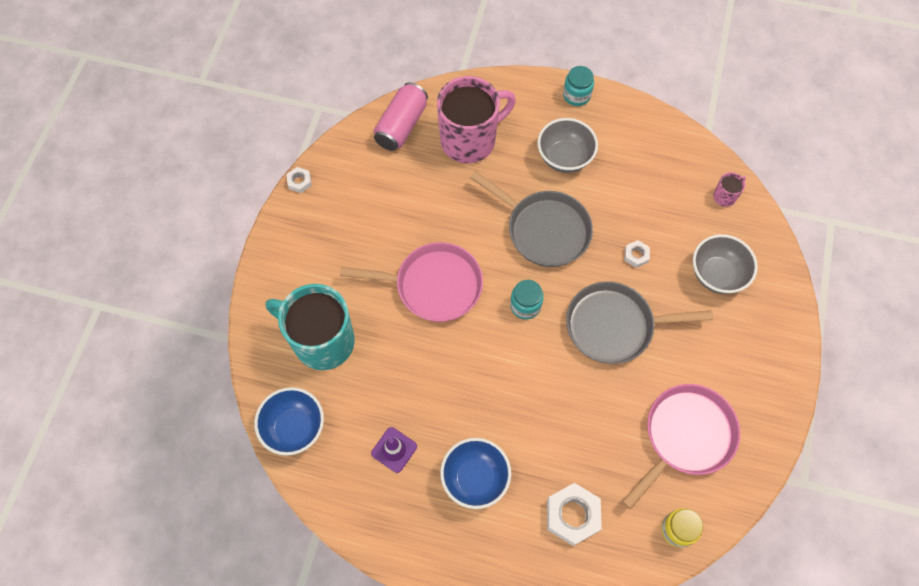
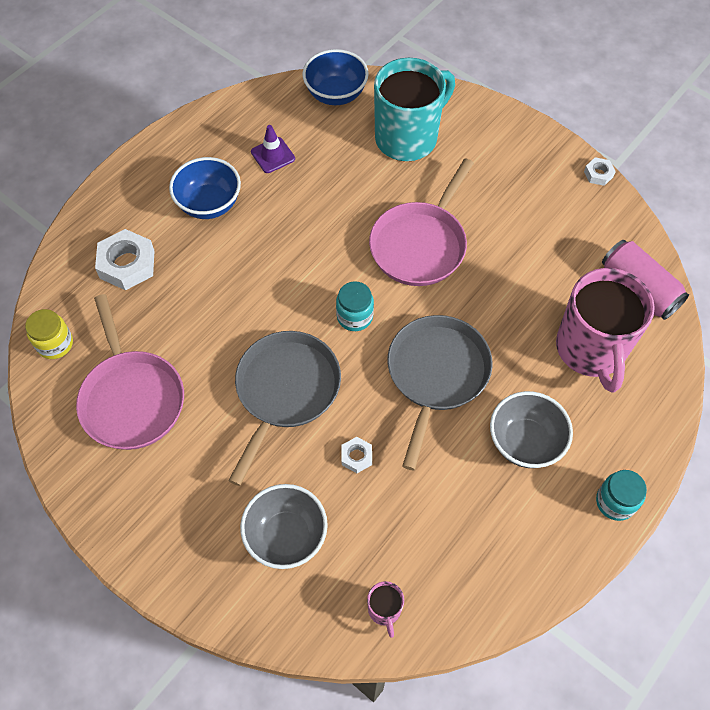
camera: 115 degrees right, 5 degrees down
grey pan [470,171,593,267] -> grey pan turned 135 degrees clockwise [388,315,493,470]

